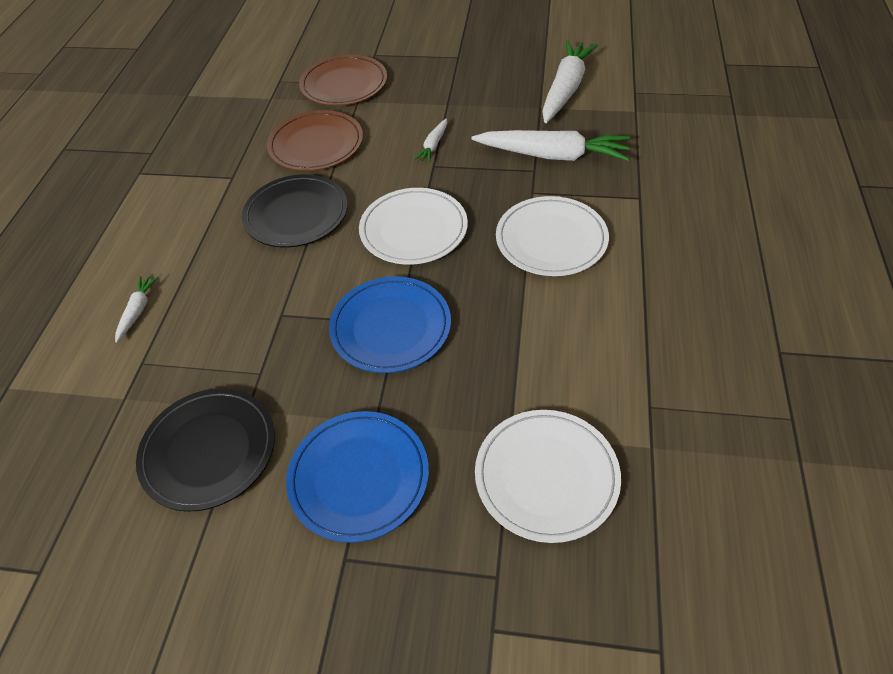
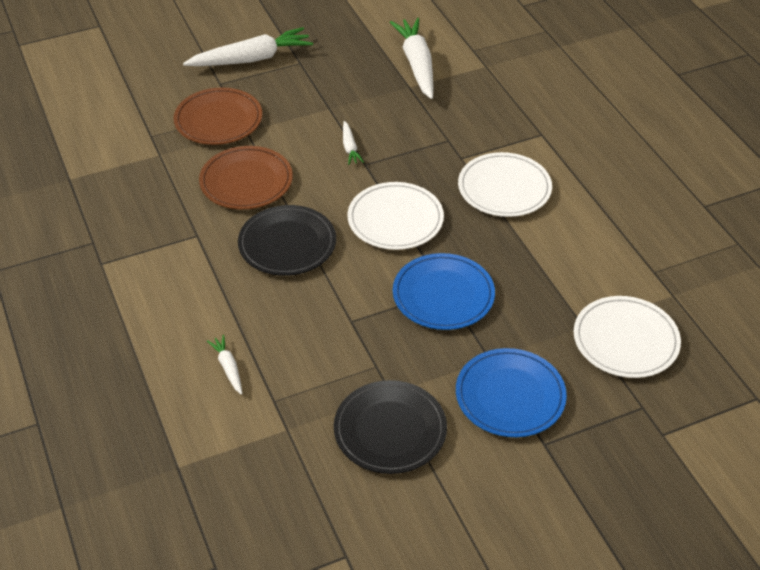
camera: 35 degrees left, 5 degrees down
white carrot [471,130,630,161] -> white carrot moved to [183,27,313,66]

